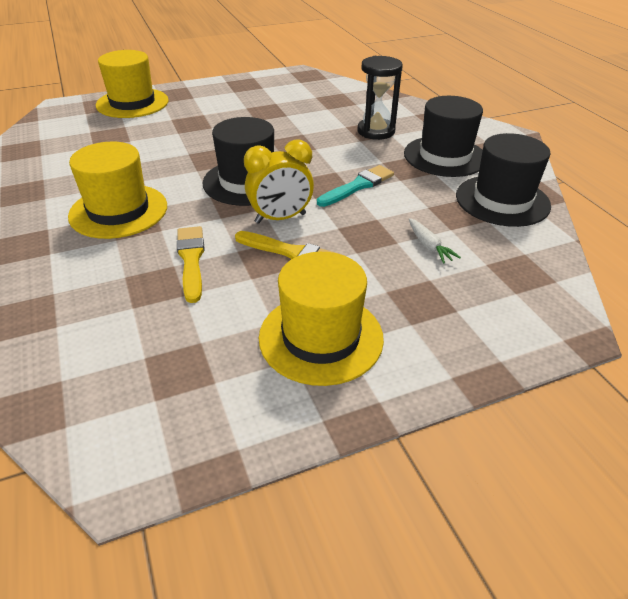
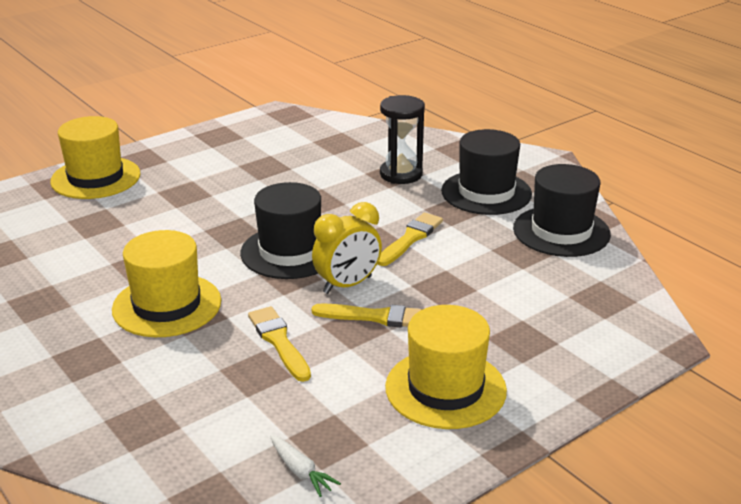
camera: 15 degrees left, 10 degrees down
turquoise brush [317,165,394,207] -> yellow brush [377,212,443,266]
white carrot [409,218,461,264] -> white carrot moved to [270,435,341,497]

